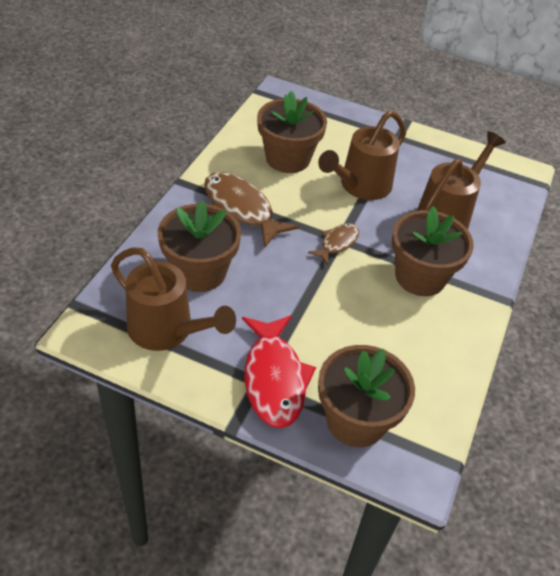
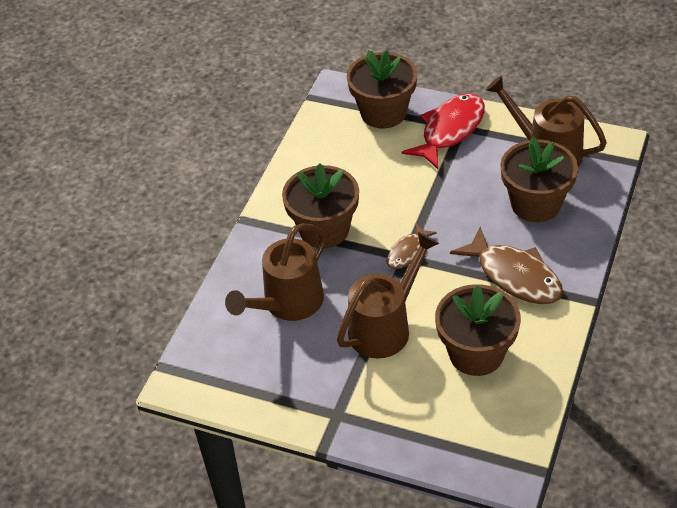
camera: 175 degrees left, 0 degrees up
red fish [242,315,316,428] -> red fish turned 45 degrees clockwise [402,93,485,169]

